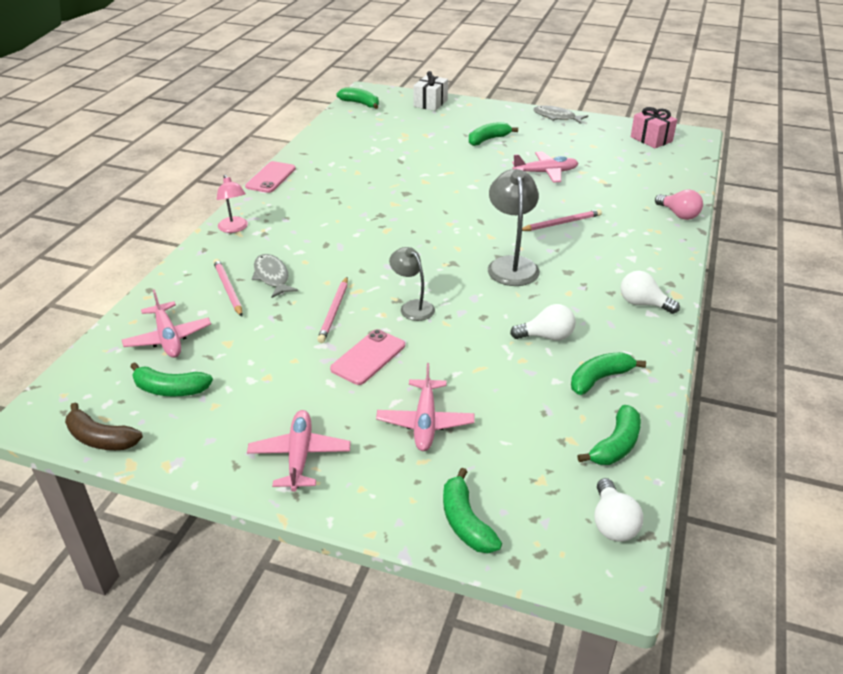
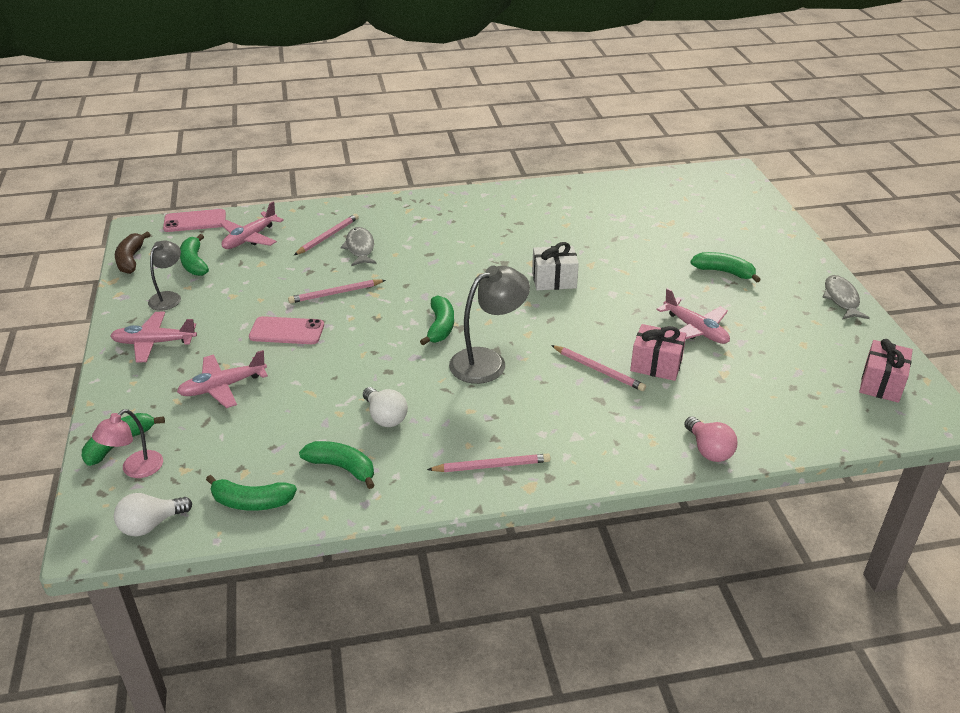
camera: 60 degrees right, 0 degrees up
pink lamp [217,175,248,233] -> pink lamp moved to [92,409,163,478]
pink phone [245,161,296,193] -> pink phone moved to [163,209,226,232]
pink plane [247,410,351,492] -> pink plane turned 150 degrees counterclockwise [110,312,197,362]
grey fish [252,254,298,298] -> grey fish turned 45 degrees counterclockwise [340,227,377,266]
green banana [336,88,379,109] -> green banana moved to [420,295,454,345]
grey lamp [389,247,435,321] -> grey lamp moved to [148,240,181,311]
white gift [413,71,448,111] -> white gift moved to [532,242,579,290]
white light bulb [621,271,680,314] -> pink pencil [427,454,550,472]
pink light bulb [655,189,703,220] -> pink light bulb turned 45 degrees counterclockwise [684,417,738,462]
none -> pink gift [630,324,686,381]

